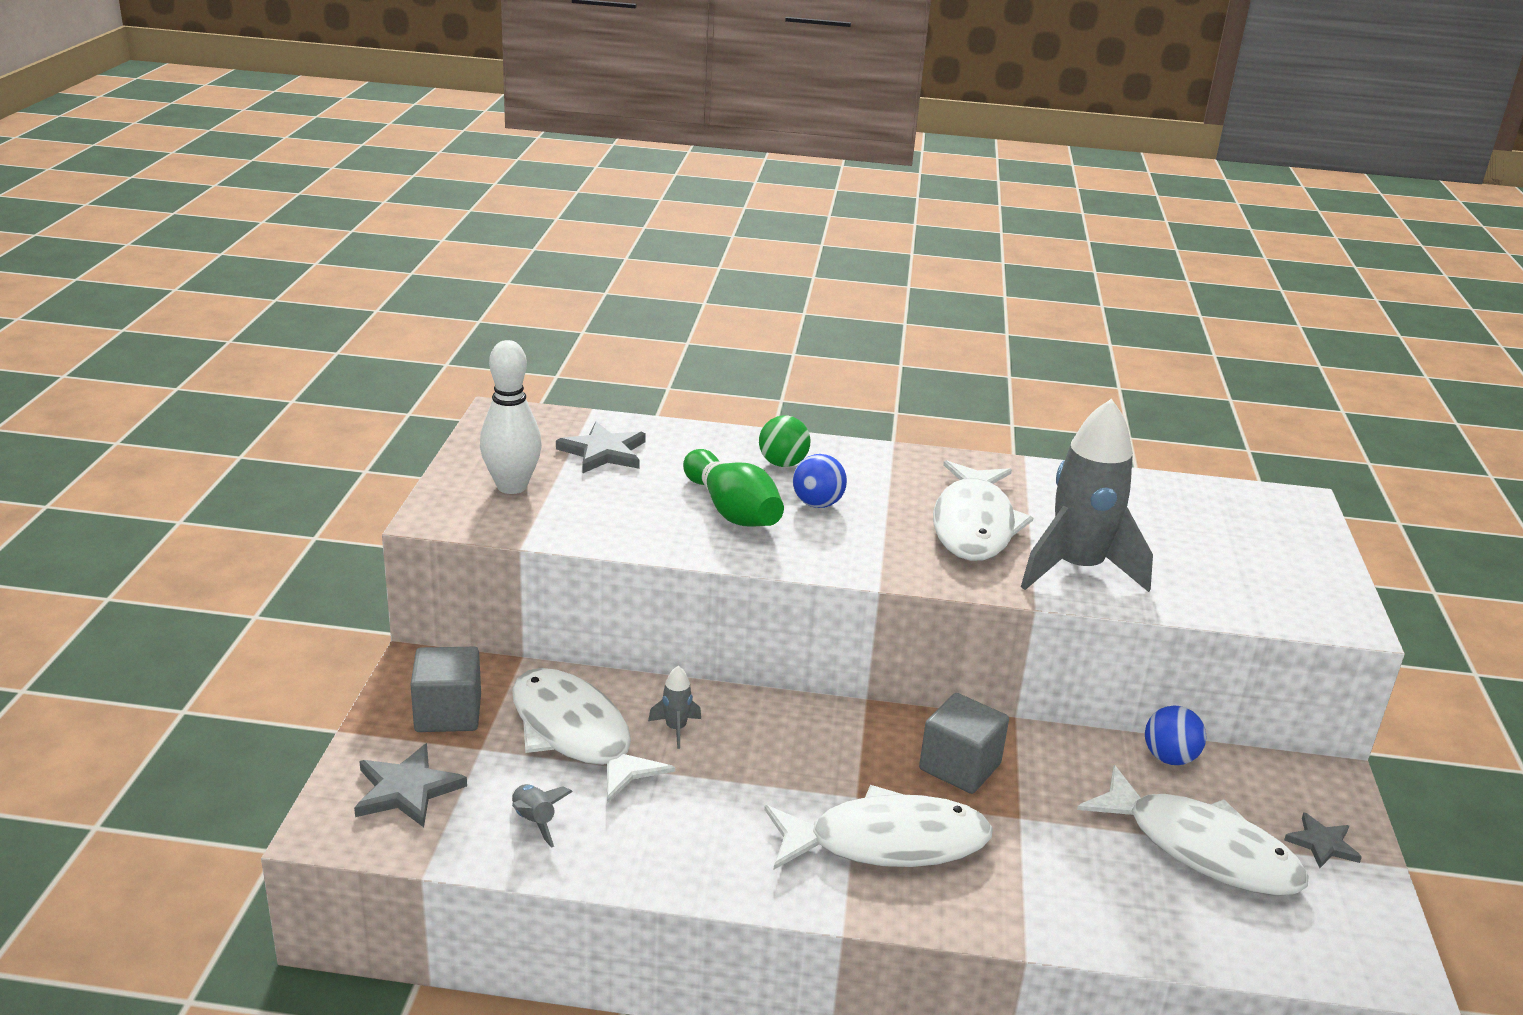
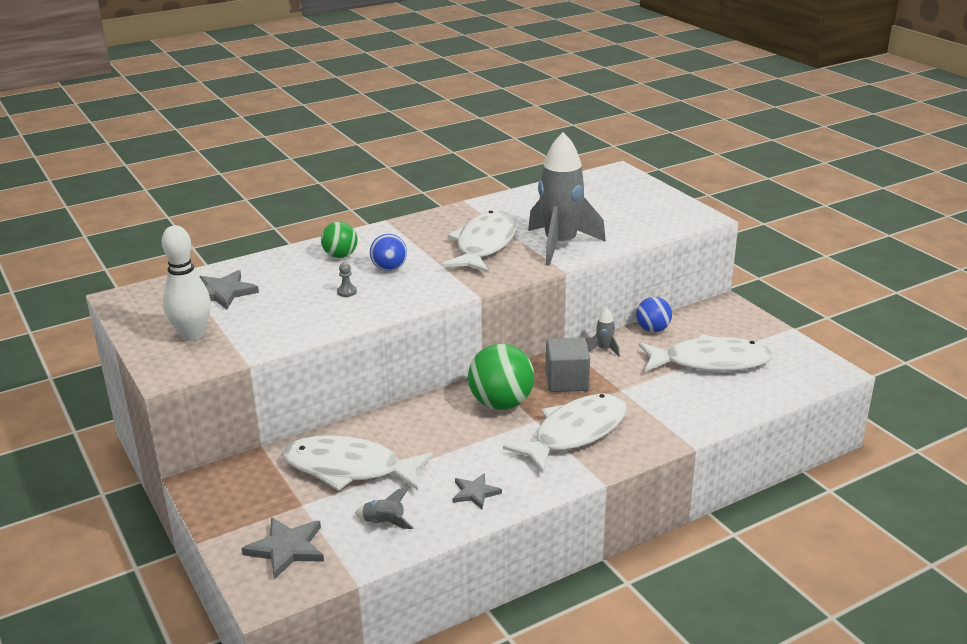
camera: 35 degrees left, 0 degrees up
grey cube [410,647,481,732] -> none
grey rocket [648,666,701,749] -> grey rocket moved to [588,307,620,357]
green bowling pin [683,449,784,526] -> grey pawn [337,263,357,297]
white fish [933,460,1033,561] -> white fish turned 135 degrees counterclockwise [441,211,516,273]
grey star [1284,812,1362,868] -> grey star moved to [453,473,502,509]
none -> green ball [468,344,534,410]

